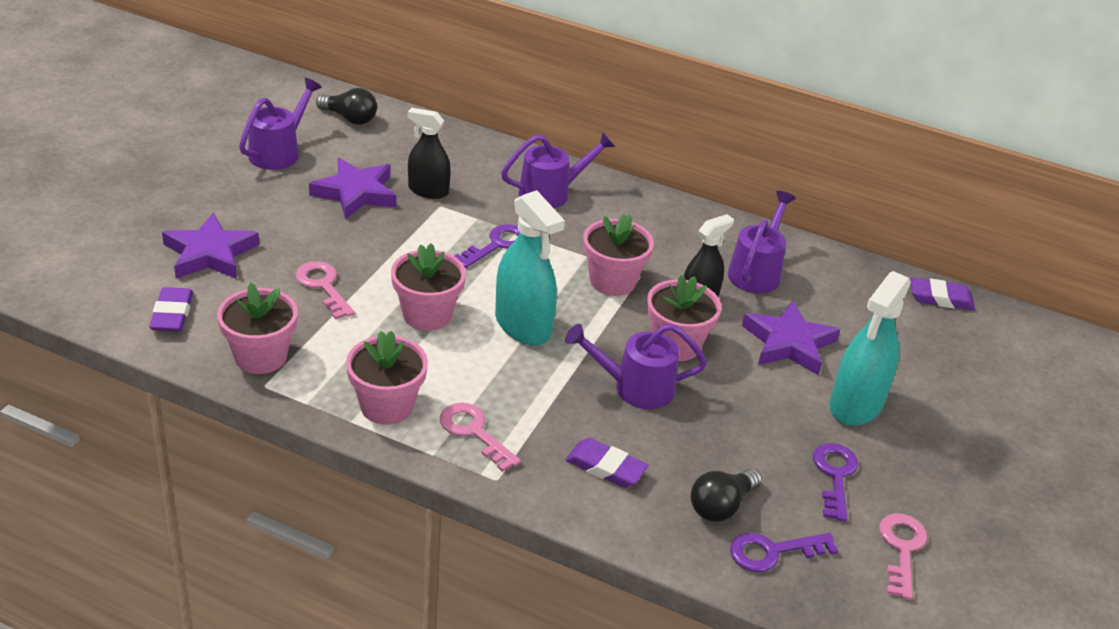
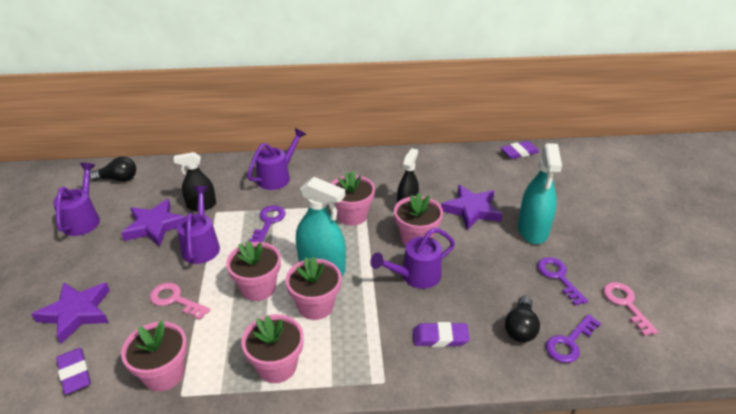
camera: 25 degrees left, 0 degrees up
pink key [440,403,521,472] -> none
purple watering can [728,191,796,293] -> purple watering can moved to [177,186,220,264]
none -> pink flower pot [286,256,341,320]

